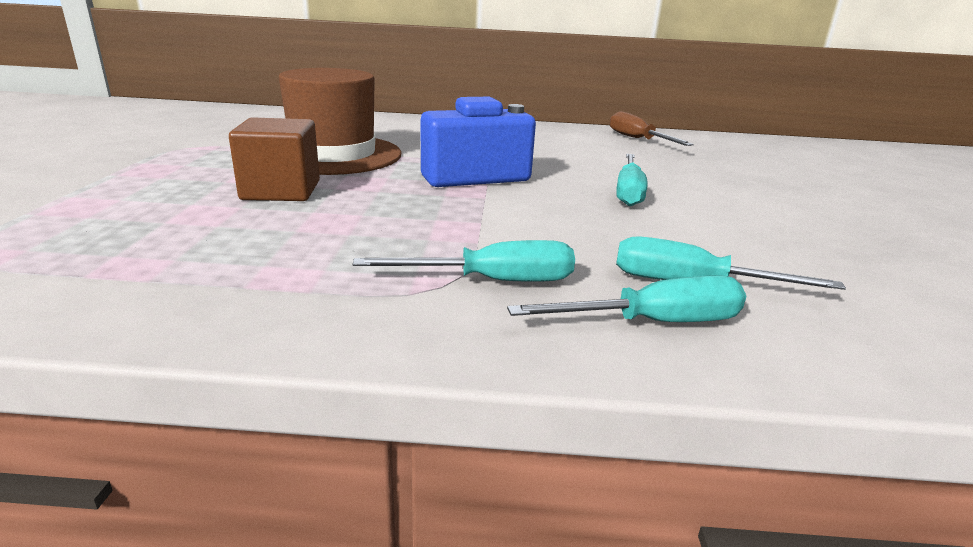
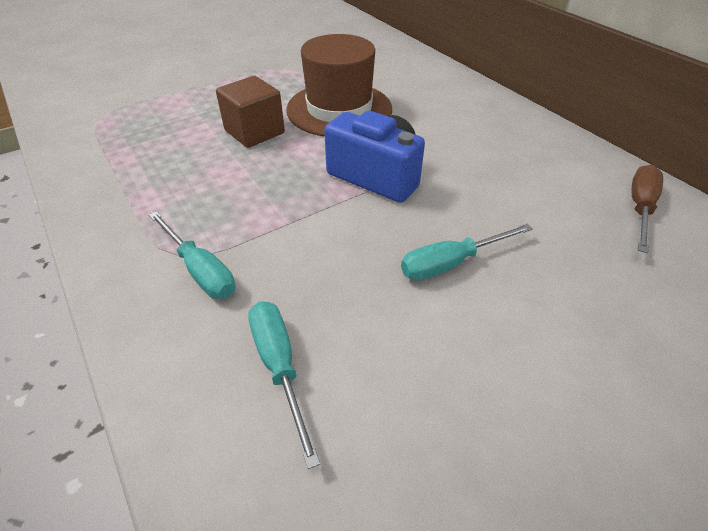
camera: 55 degrees right, 20 degrees up
turquoise screwdriver [507,275,746,322] -> none

